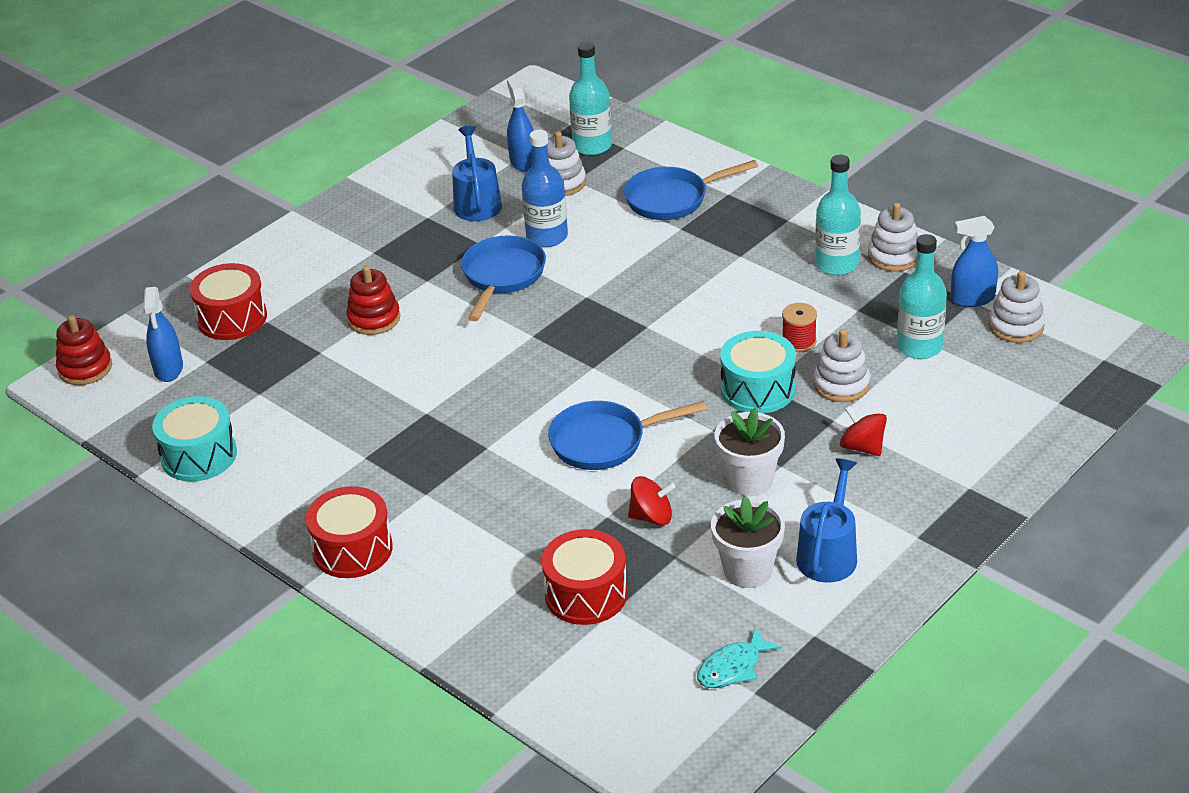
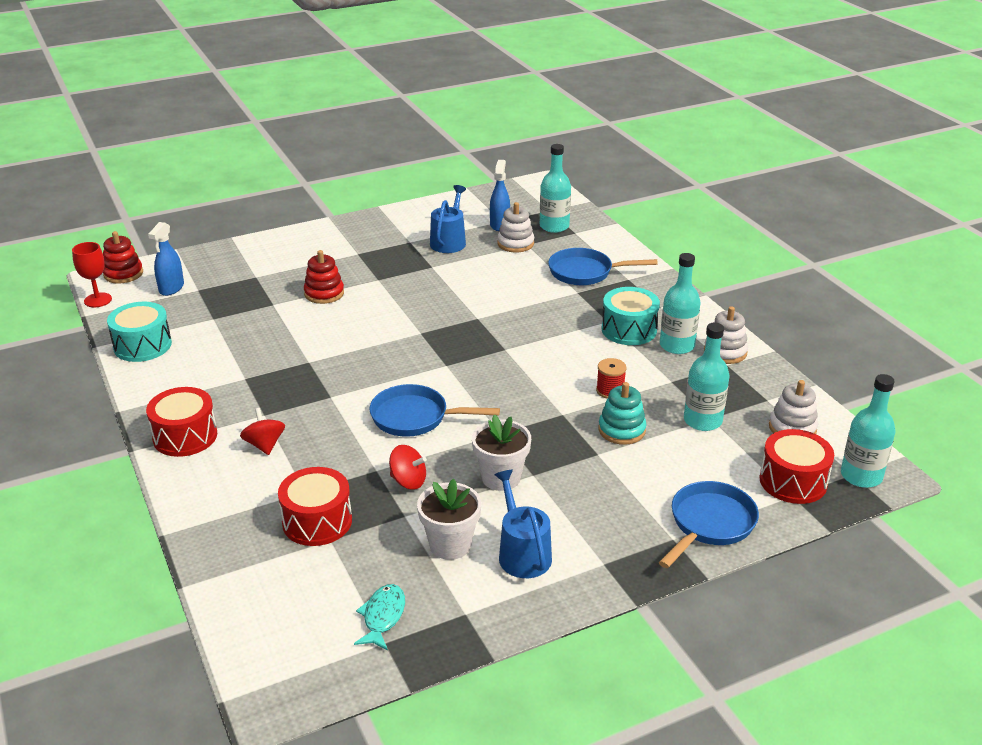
camera: 20 degrees right, 5 degrees down
red drum [190,263,267,340] -> red drum moved to [759,429,834,504]
blue pan [461,235,546,321] -> blue pan moved to [659,481,759,568]
blue bottle [521,130,568,247] -> none
turquoise fish [697,627,782,688] -> turquoise fish turned 120 degrees clockwise [354,584,405,650]
turquoise drum [720,331,796,414] -> turquoise drum moved to [602,287,660,345]
blue watering can [796,458,857,583] -> blue watering can turned 60 degrees counterclockwise [494,470,552,578]
white stacking toy [813,329,870,402] -> turquoise stacking toy [598,382,647,445]
red spinning top [840,406,887,456] -> red spinning top moved to [240,408,285,455]
blue spray bottle [951,216,998,307] -> none
none -> red goblet [72,242,112,307]
none -> turquoise bottle [841,374,895,488]

